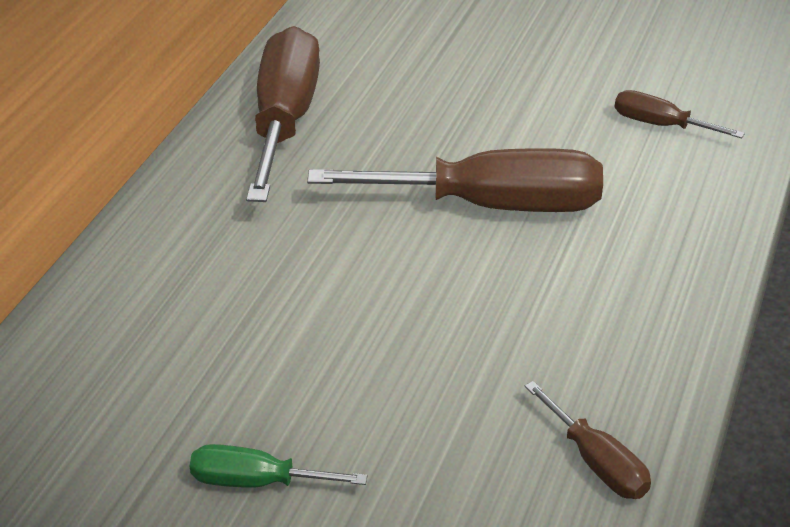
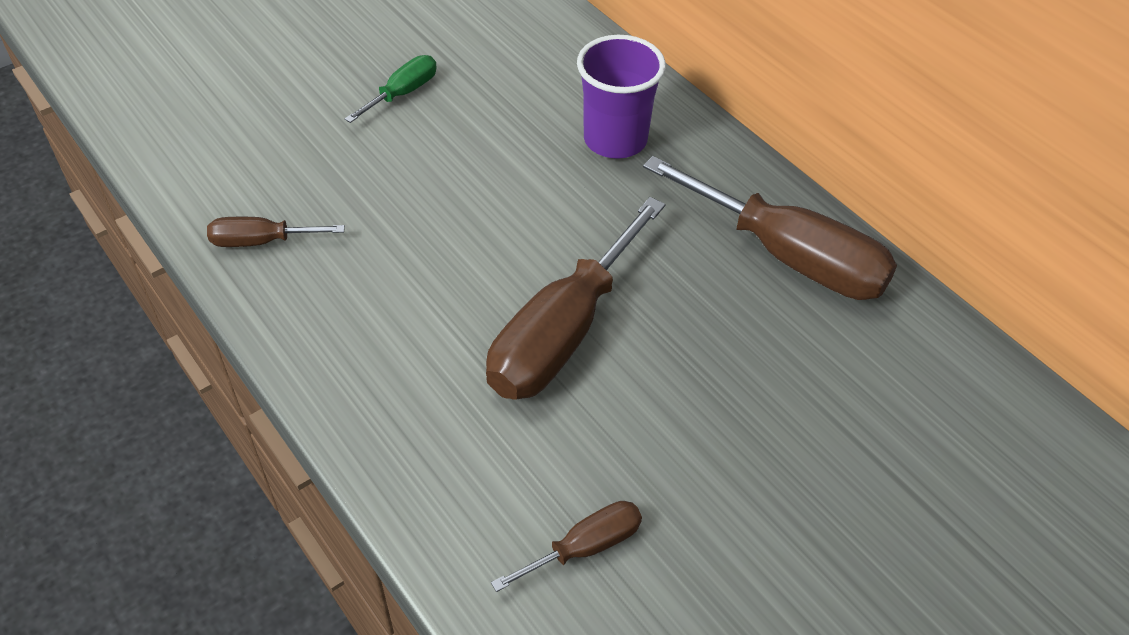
camera: 120 degrees right, 10 degrees up
none -> purple cup [577,35,666,159]

